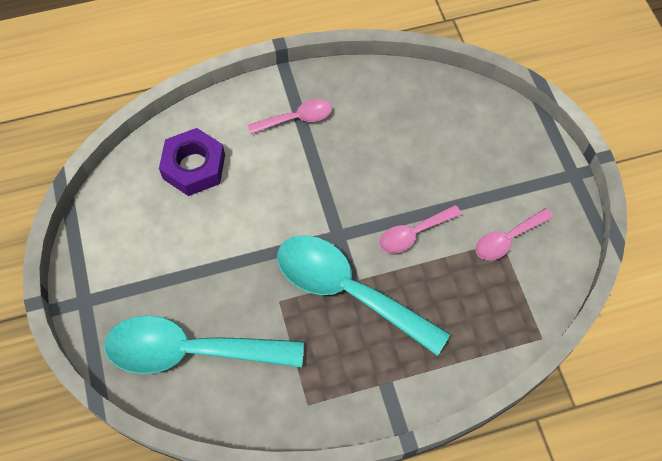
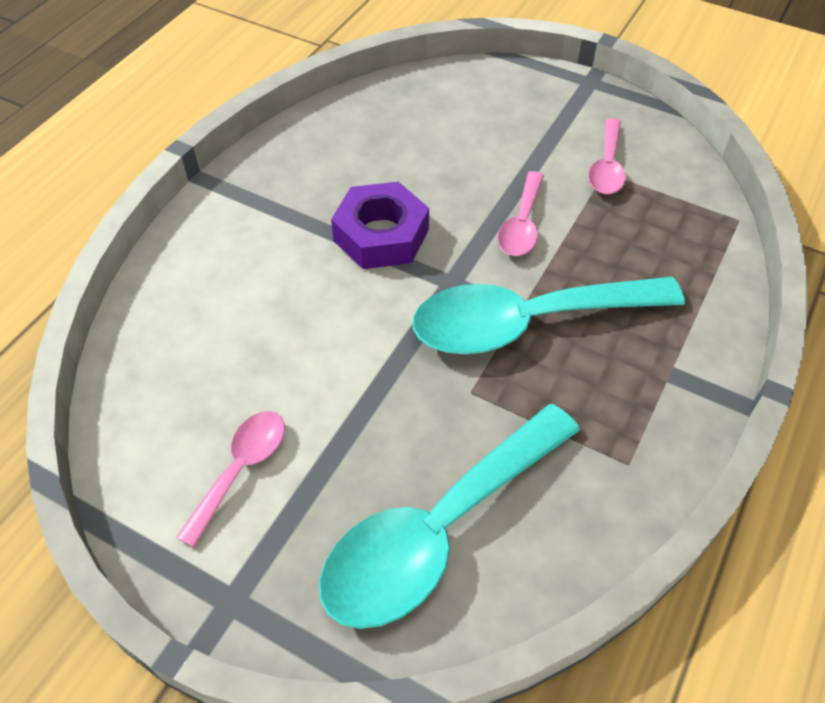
camera: 45 degrees left, 10 degrees down
purple nut [159,128,225,196] -> purple nut moved to [331,182,429,269]
pink spoon [248,99,332,134] -> pink spoon moved to [176,411,285,547]

